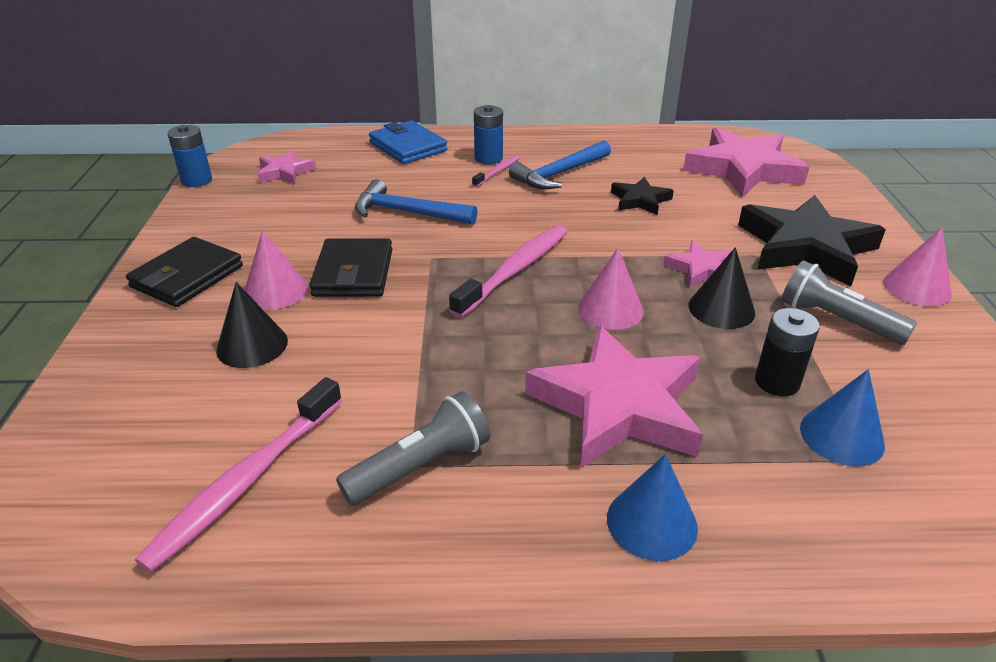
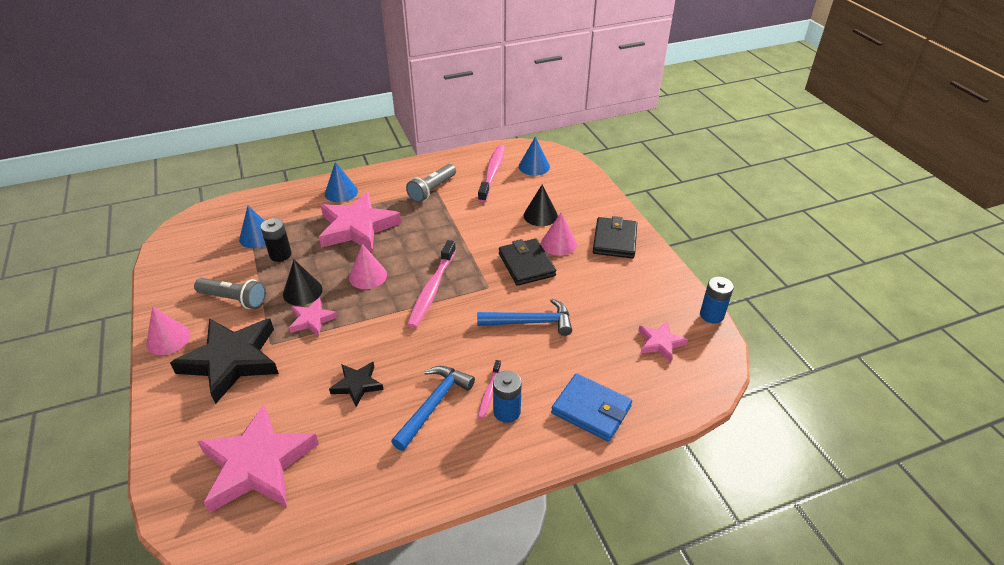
camera: 160 degrees right, 5 degrees up
none -> blue cone [519,136,550,176]

